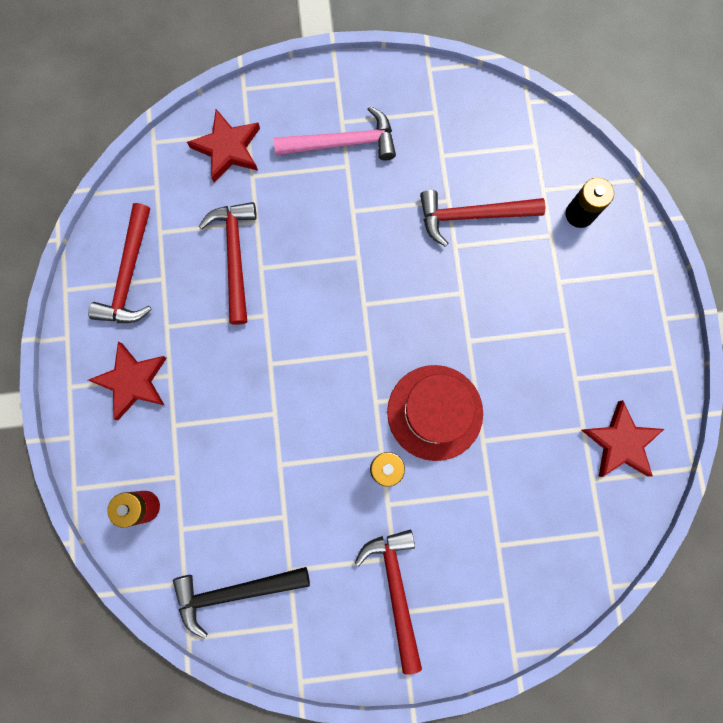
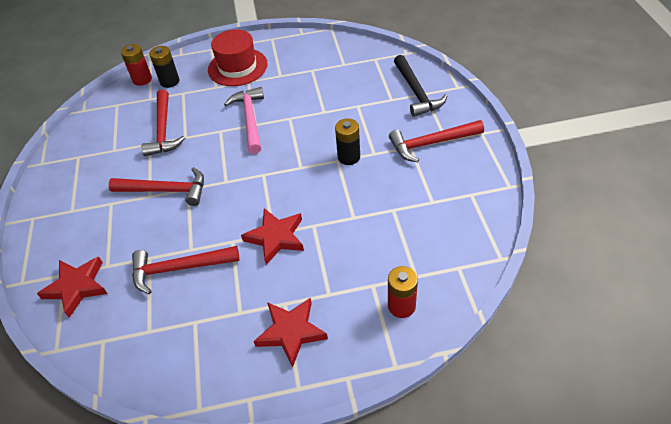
camera: 90 degrees left, 30 degrees down
red hammer [88,203,152,323] -> red hammer moved to [109,167,204,206]
black hammer [173,567,310,639] -> black hammer moved to [394,55,447,117]
pink hammer [274,106,396,160] -> pink hammer moved to [224,87,264,154]
red hat [387,365,483,461] -> red hat moved to [208,29,268,86]
red star [581,400,664,477] -> red star moved to [241,208,304,265]
none -> red battery [121,44,152,86]

